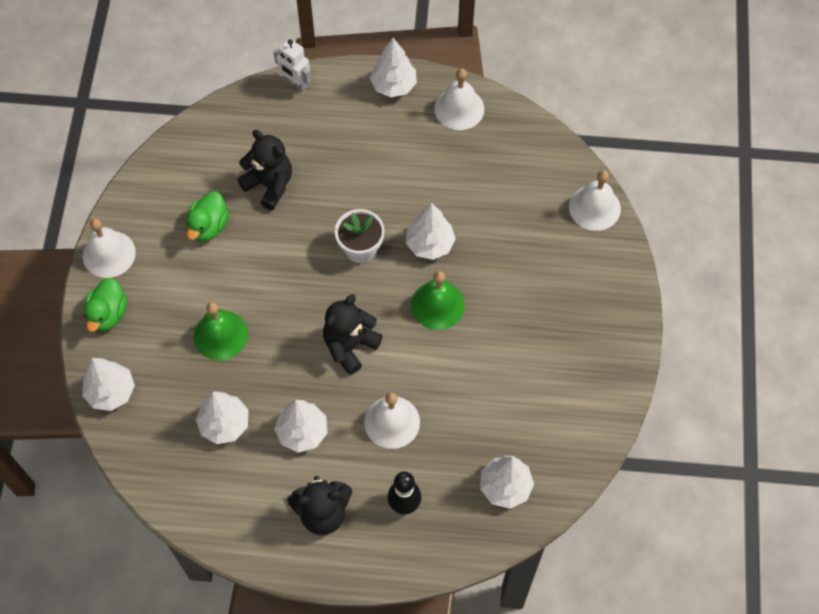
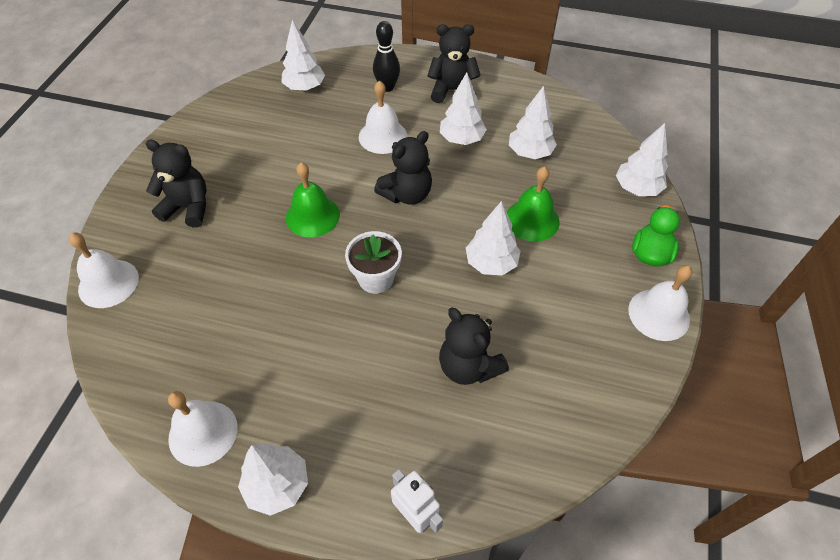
camera: 170 degrees left, 10 degrees down
green duck [186,191,229,242] -> none
white tree [406,203,456,260] -> white tree moved to [466,201,521,275]
none -> black teddy bear [146,140,207,228]

